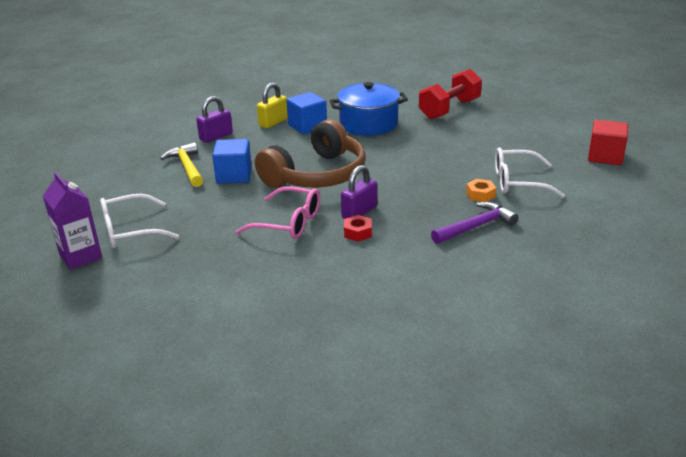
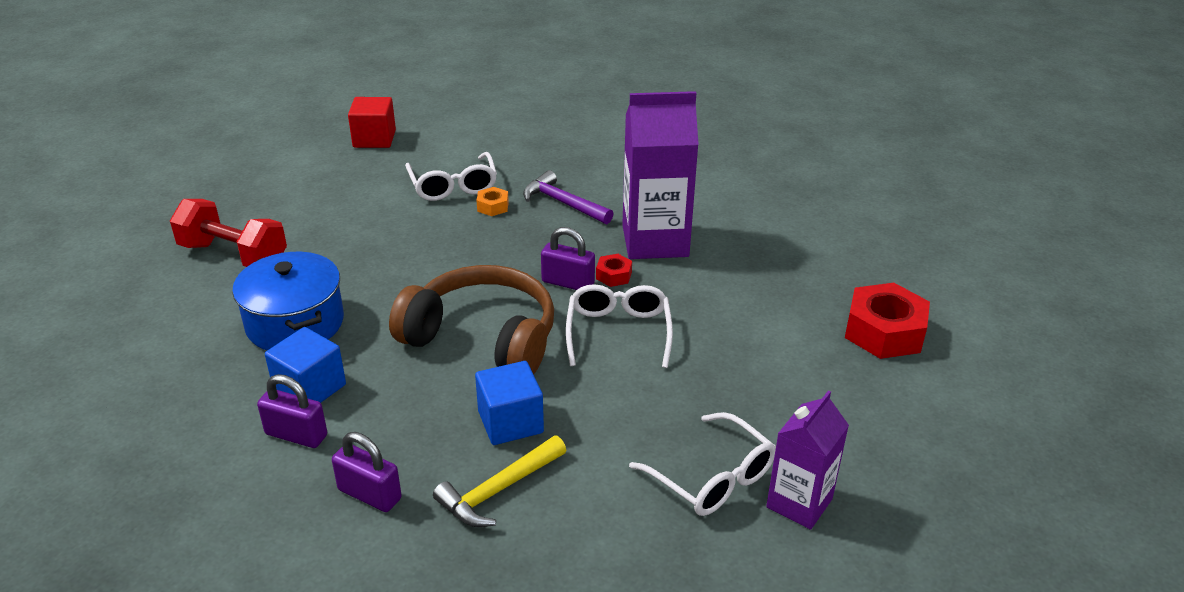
camera: 110 degrees left, 5 degrees up
pink glasses [235,187,320,239] -> white glasses [566,284,673,368]
yellow padlock [257,83,288,128] -> purple padlock [257,374,327,448]
none -> purple carton [622,91,699,259]
none -> red nut [845,283,930,359]

